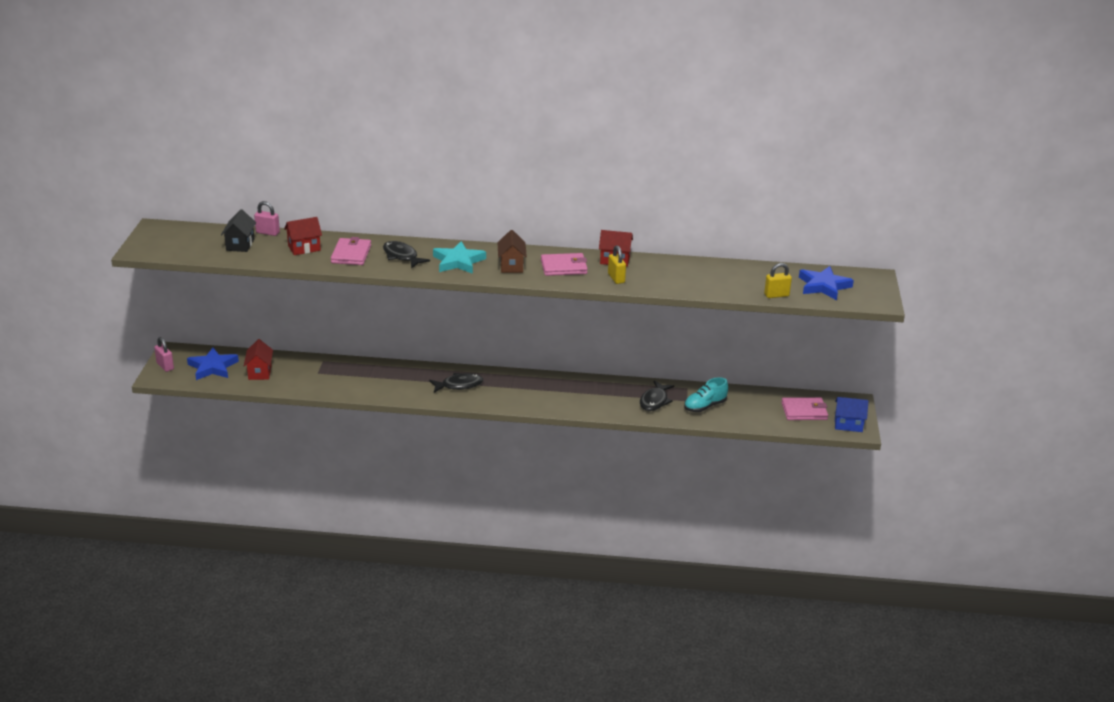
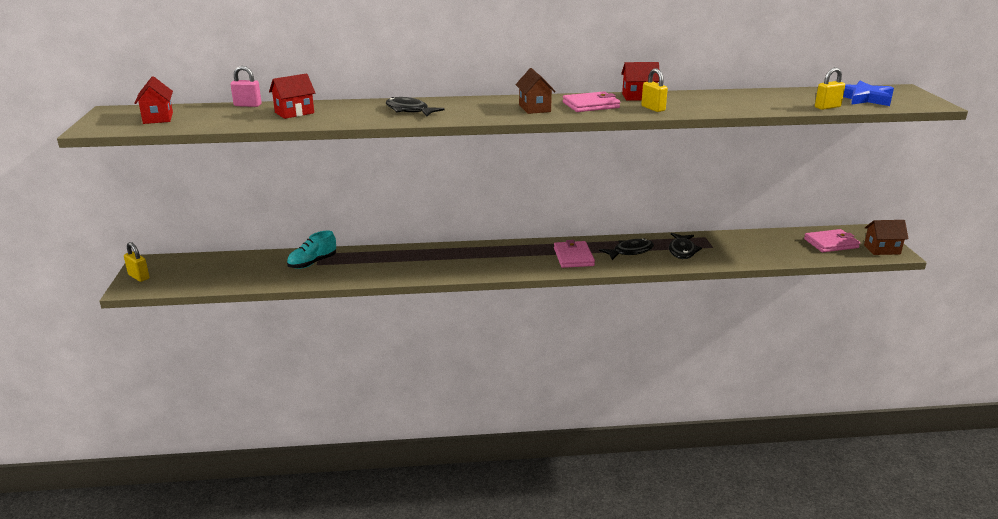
camera: 10 degrees left, 5 degrees down
pink padlock [154,337,174,372] -> yellow padlock [124,242,149,282]
blue star [187,347,239,380] -> none
black house [221,209,256,252] -> none
red house [244,339,273,380] -> red house moved to [134,76,173,124]
pink wallet [331,237,371,265] -> pink wallet moved to [554,240,595,268]
black fish [429,373,483,393] -> black fish moved to [599,238,654,260]
turquoise star [433,241,486,274] -> none
turquoise shoe [684,377,728,412] -> turquoise shoe moved to [287,231,336,269]
blue house [835,397,868,432] -> brown house [864,220,908,255]

